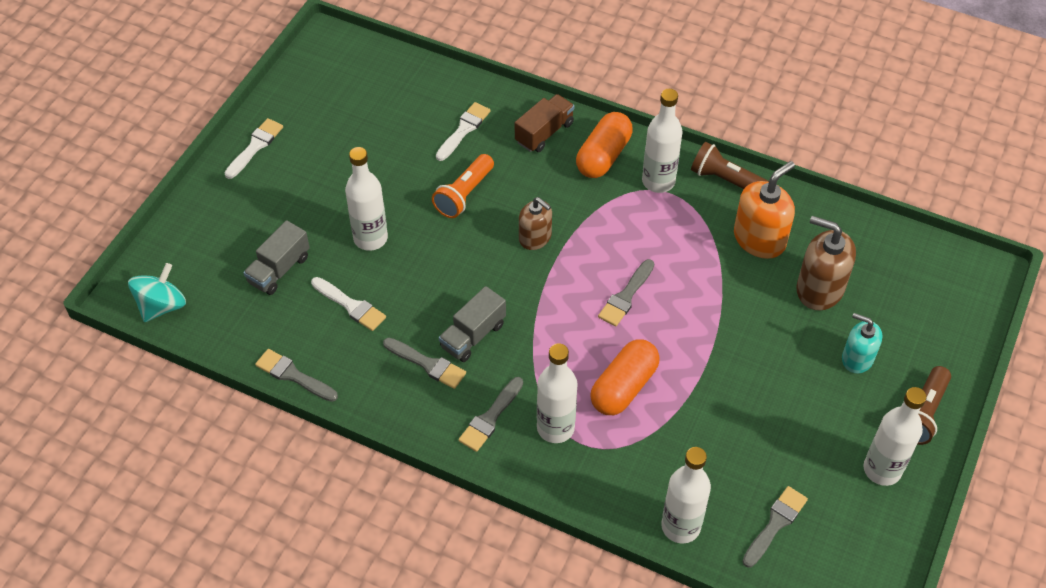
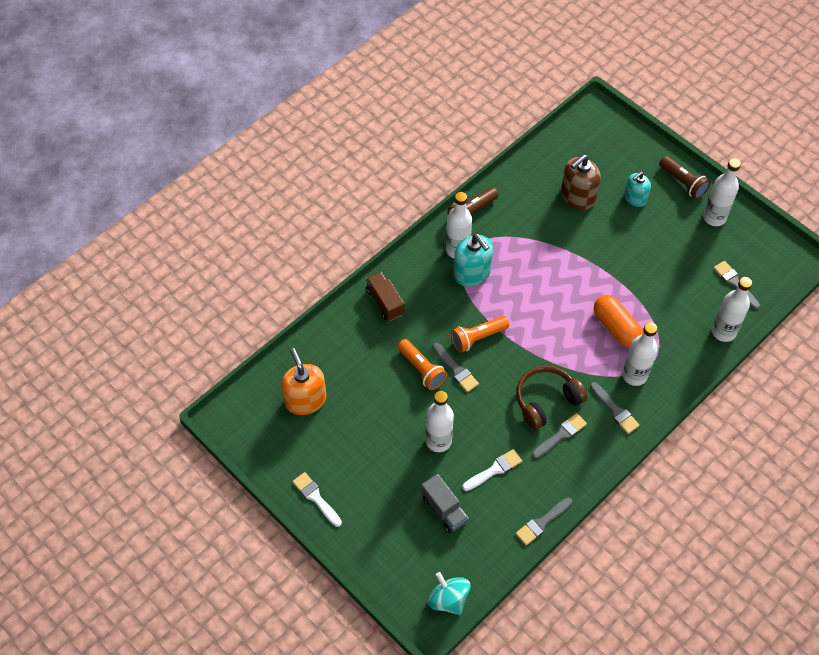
camera: 70 degrees left, 5 degrees up
white brush [436,102,491,161] -> none
grey truck [439,286,506,362] -> brown headphones [516,366,588,430]
brown soap dispenser [519,197,552,250] -> orange flashlight [451,316,509,353]
orange capsule [576,112,633,178] -> none
grey brush [598,259,654,326] -> grey brush moved to [432,343,479,392]
orange soap dispenser [734,161,795,259] -> orange soap dispenser moved to [281,348,326,415]
none -> turquoise soap dispenser [453,234,493,287]

